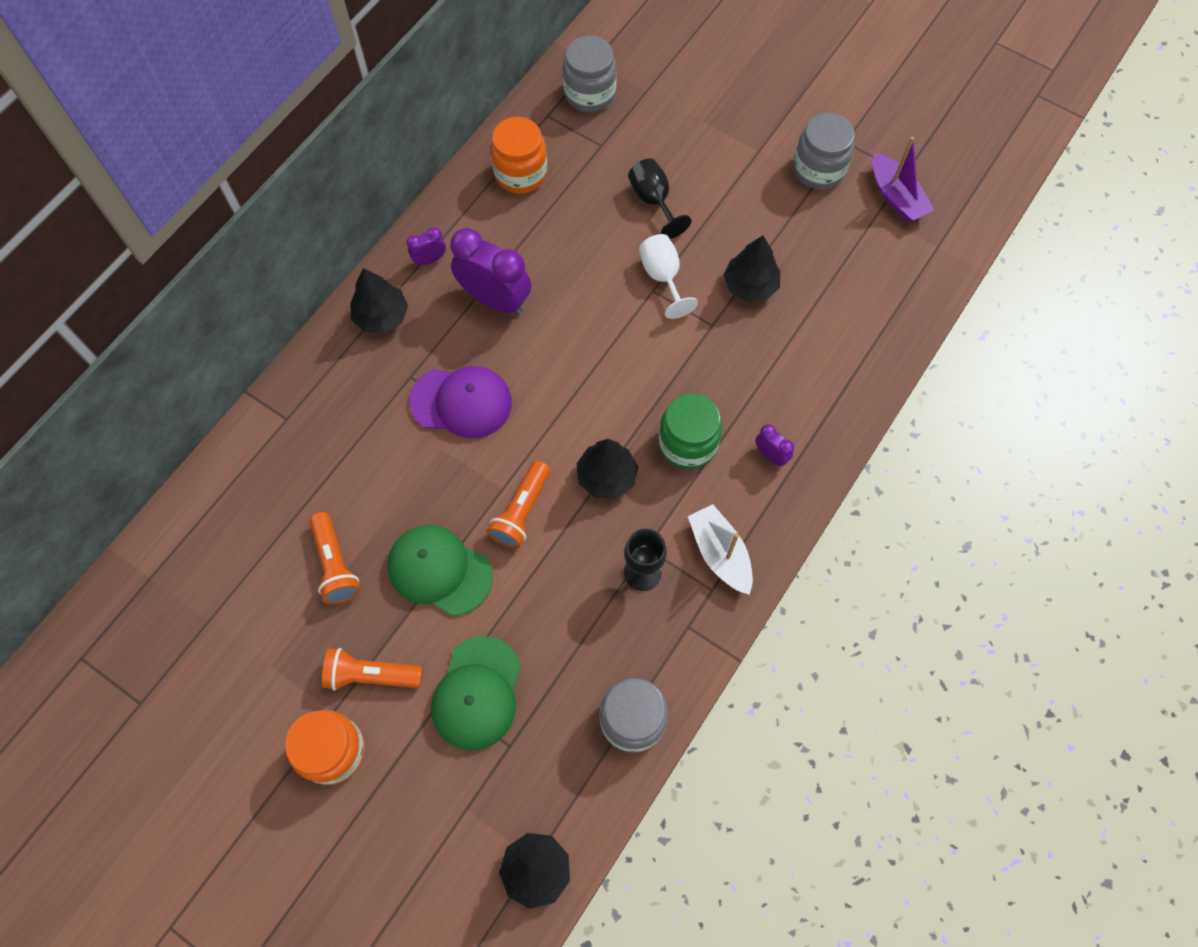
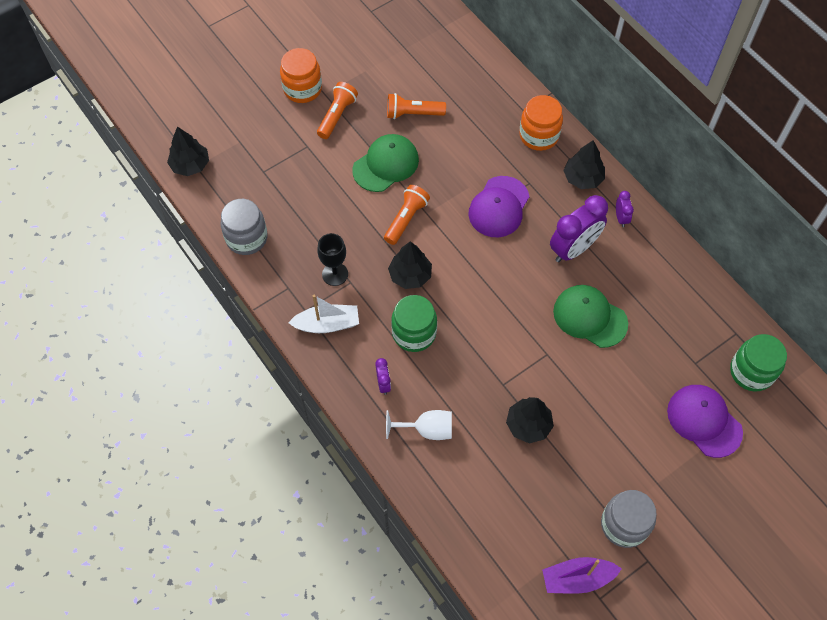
camera: 110 degrees right, 5 degrees down
green cap [431,636,521,750] -> green cap moved to [553,285,628,348]
orange flashlight [487,461,551,549] -> orange flashlight turned 75 degrees clockwise [384,185,430,245]
orange jar [490,117,547,194] -> orange jar moved to [519,95,563,151]
grey jar [563,35,617,112] -> green jar [730,334,787,391]
black goblet [628,158,691,239] -> none
white goblet [639,234,698,319] -> white goblet moved to [386,410,452,440]
purple clock [755,424,794,466] -> purple clock turned 75 degrees counterclockwise [375,358,391,395]
none -> purple cap [667,385,743,458]

